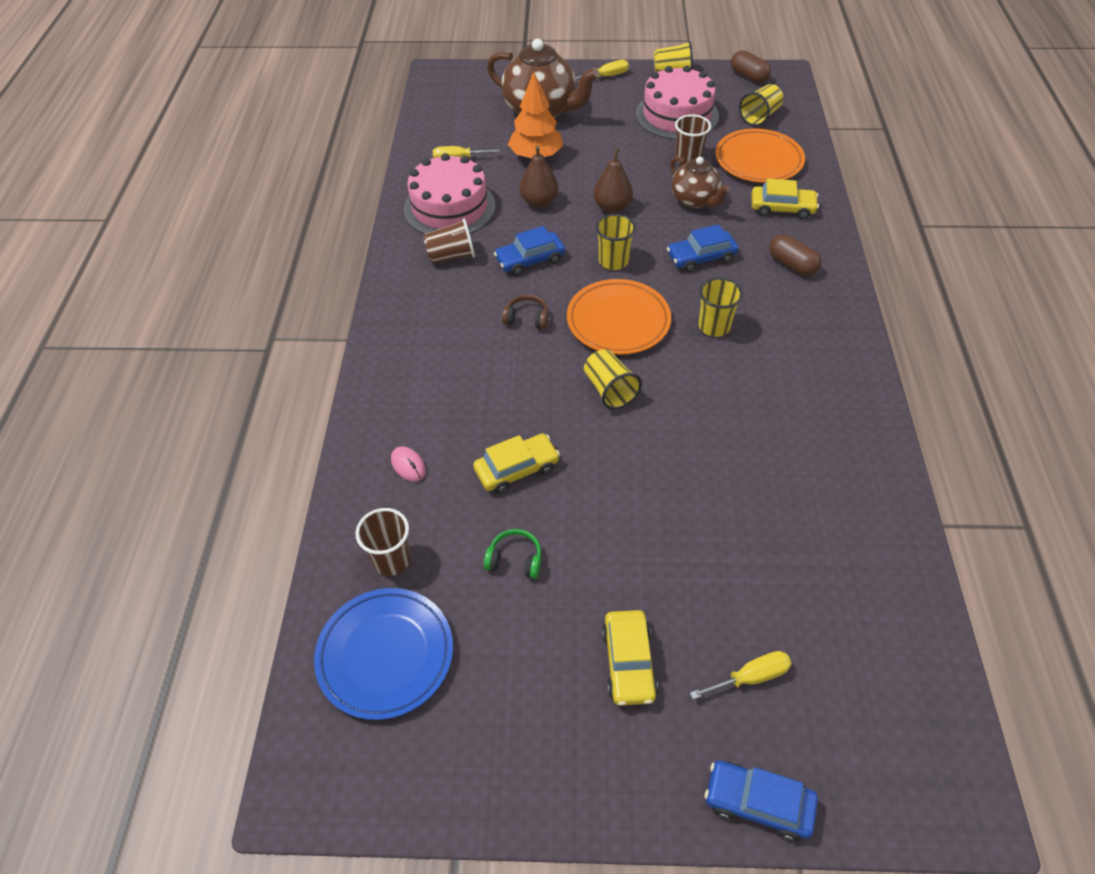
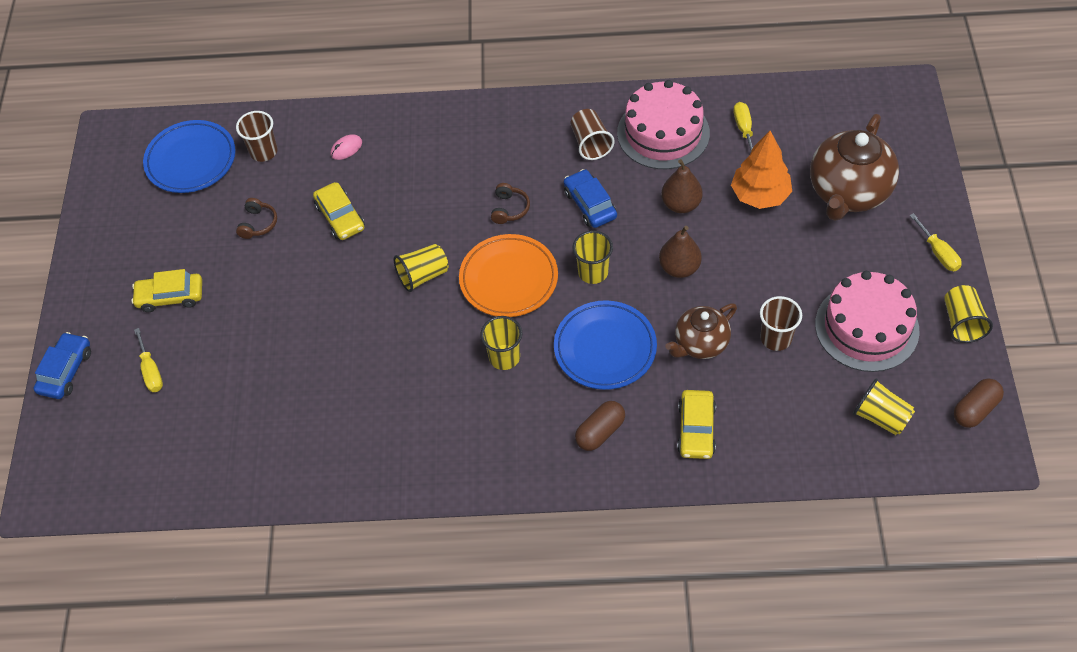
camera: 90 degrees right, 5 degrees up
green headphones [484,529,541,579] -> brown headphones [236,198,277,239]
blue car [667,224,739,272] -> blue plate [554,300,657,390]
orange plate [715,129,805,183] -> none

